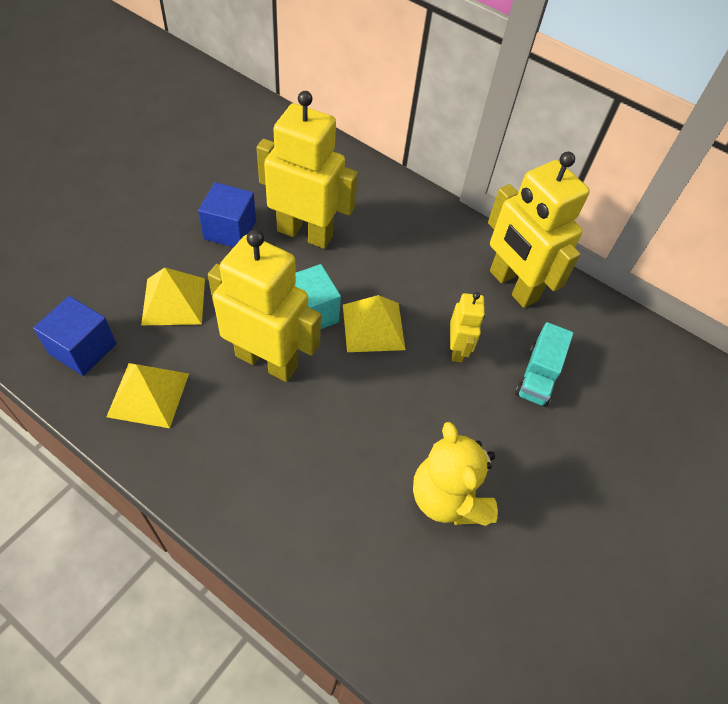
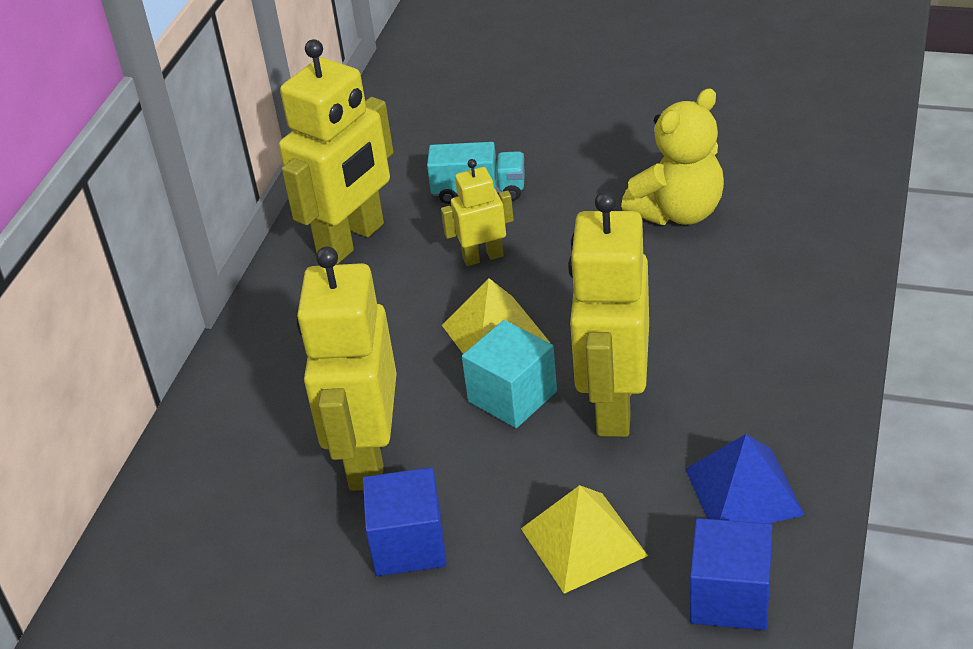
camera: 100 degrees left, 15 degrees down
yellow pyramid [106,363,189,428] -> blue pyramid [686,434,805,524]

